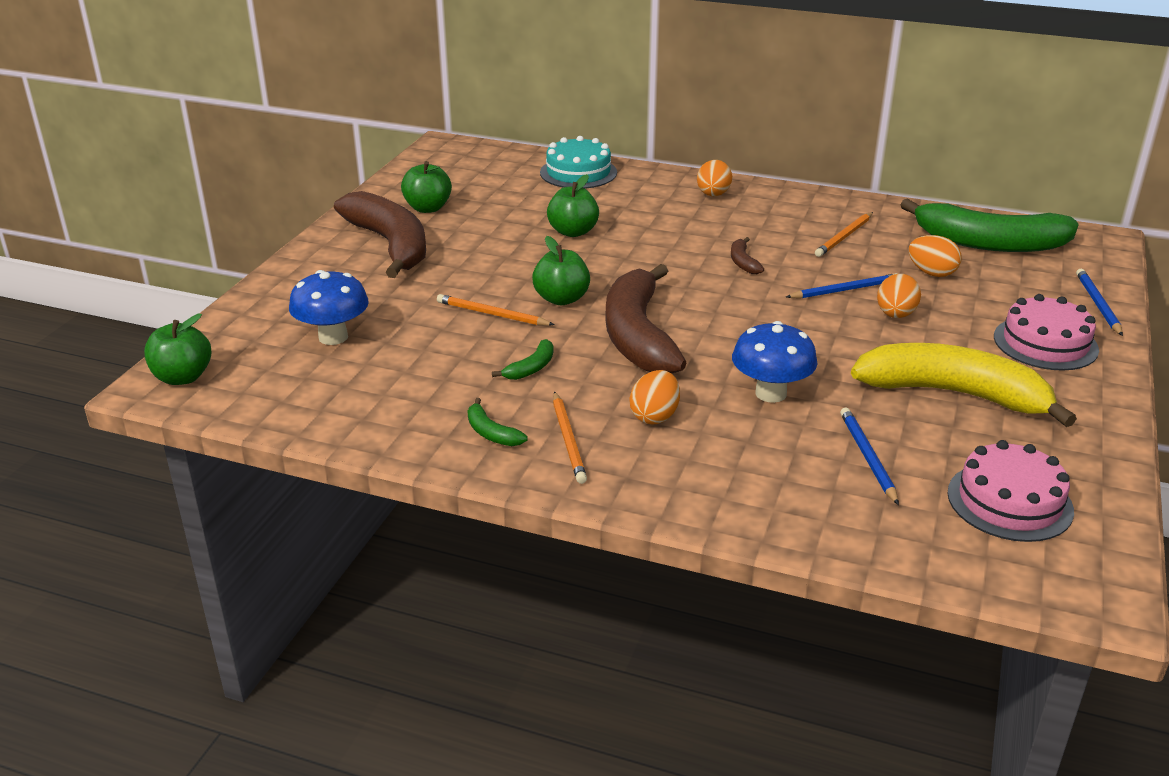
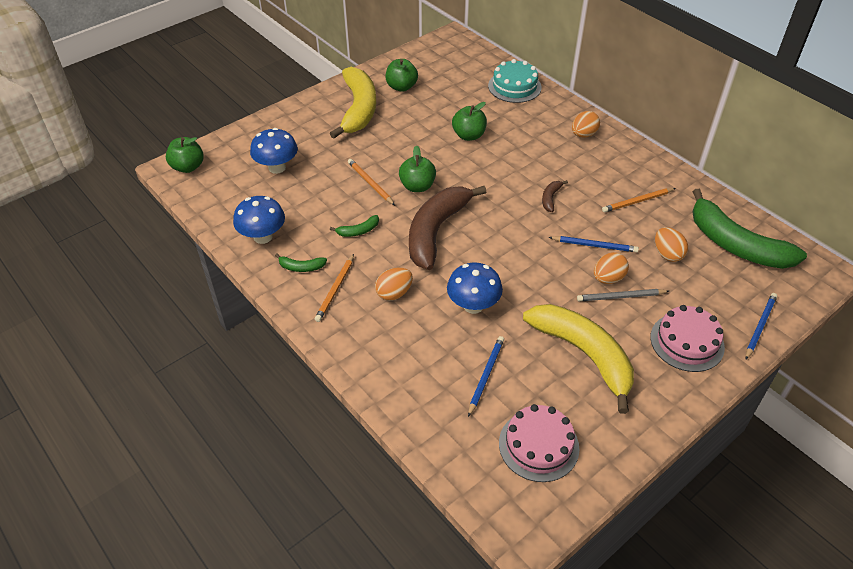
camera: 30 degrees right, 15 degrees up
brown banana [334,191,426,278] -> yellow banana [330,67,376,139]
green banana [468,398,527,446] -> green banana turned 75 degrees counterclockwise [275,253,327,272]
none -> blue mushroom [233,196,285,244]
none -> grey pencil [577,289,669,301]

